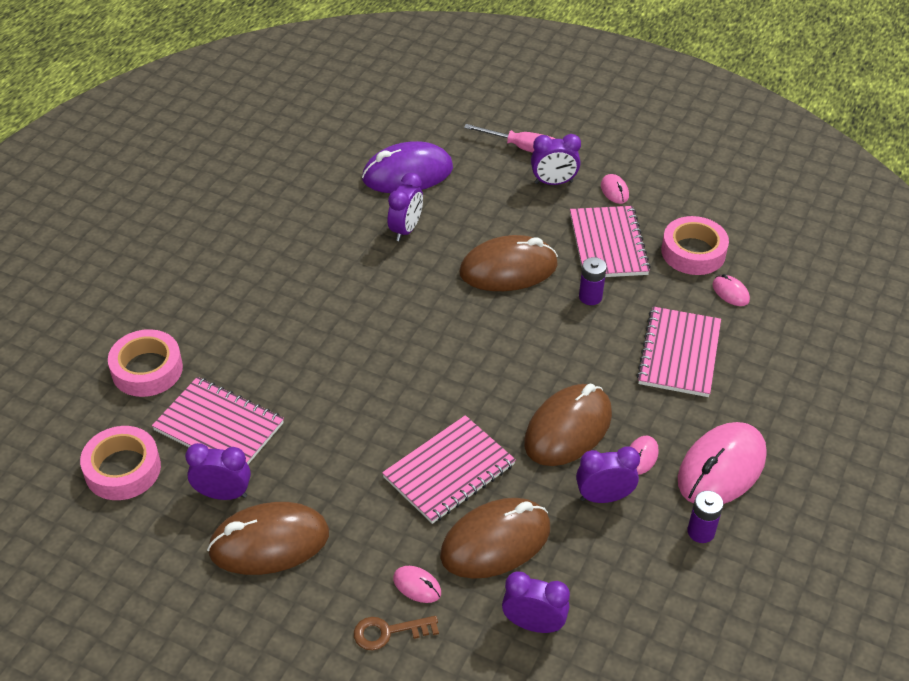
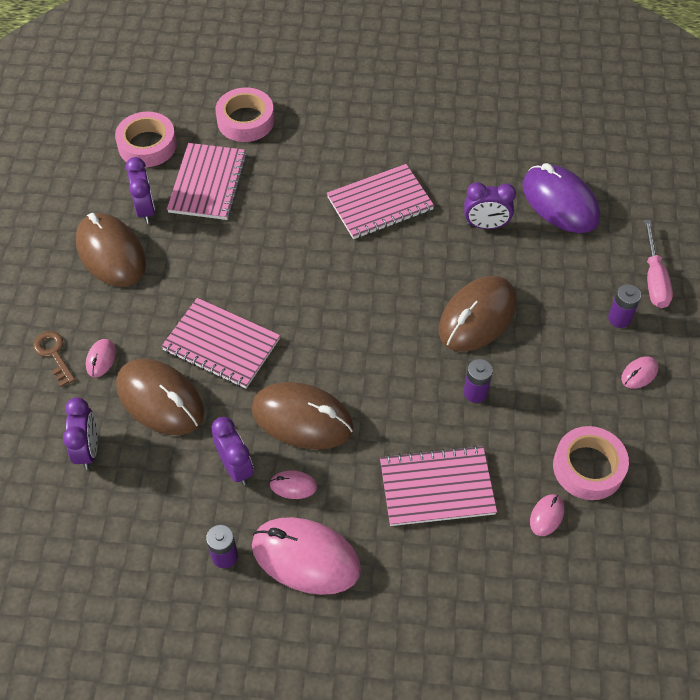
camera: 70 degrees right, 10 degrees up
brown mouse [460,235,558,291] -> brown mouse turned 75 degrees clockwise [439,276,517,352]
purple clock [531,134,581,185] -> purple battery [608,284,641,328]
pink notebook [570,206,651,277] -> pink notebook moved to [327,164,434,239]

